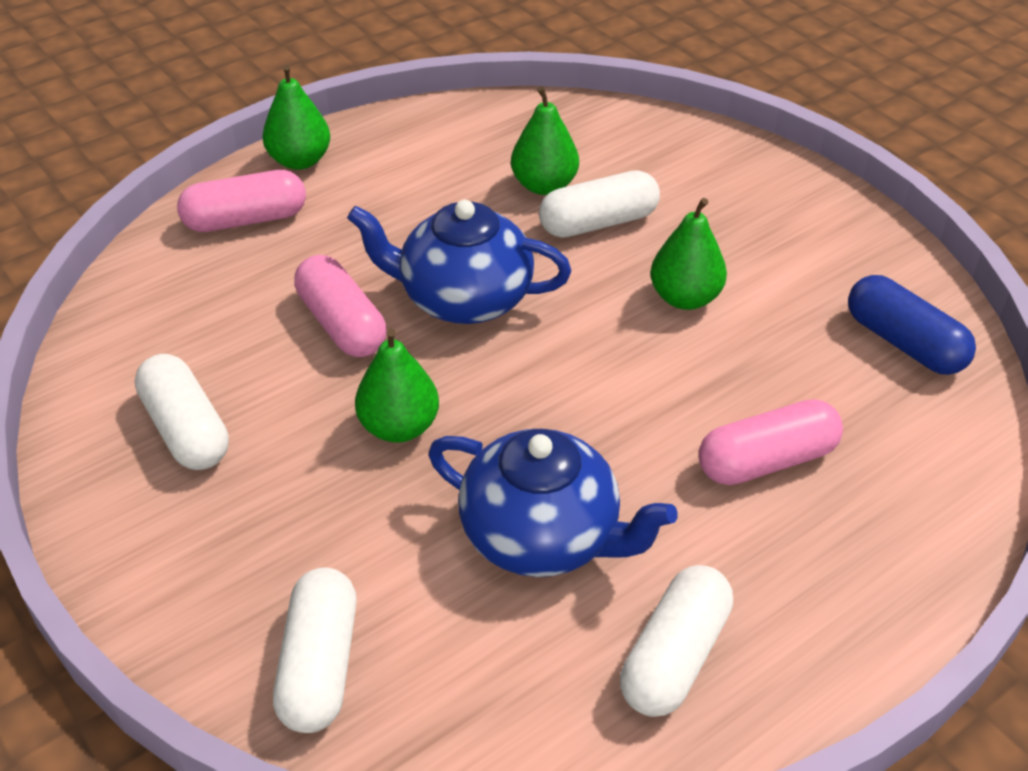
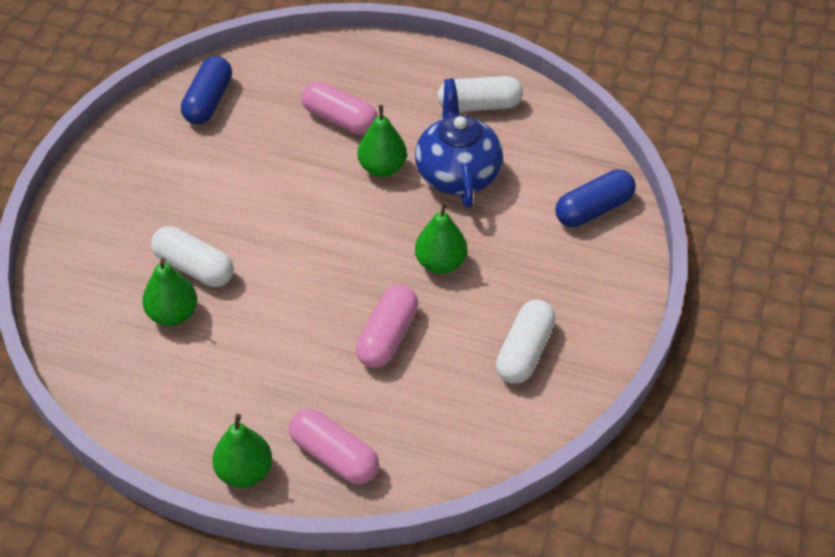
camera: 125 degrees left, 5 degrees up
white capsule [273,567,357,733] -> blue capsule [555,169,636,227]
blue teapot [347,200,571,324] -> none
green pear [650,198,727,310] -> green pear moved to [358,105,407,177]

